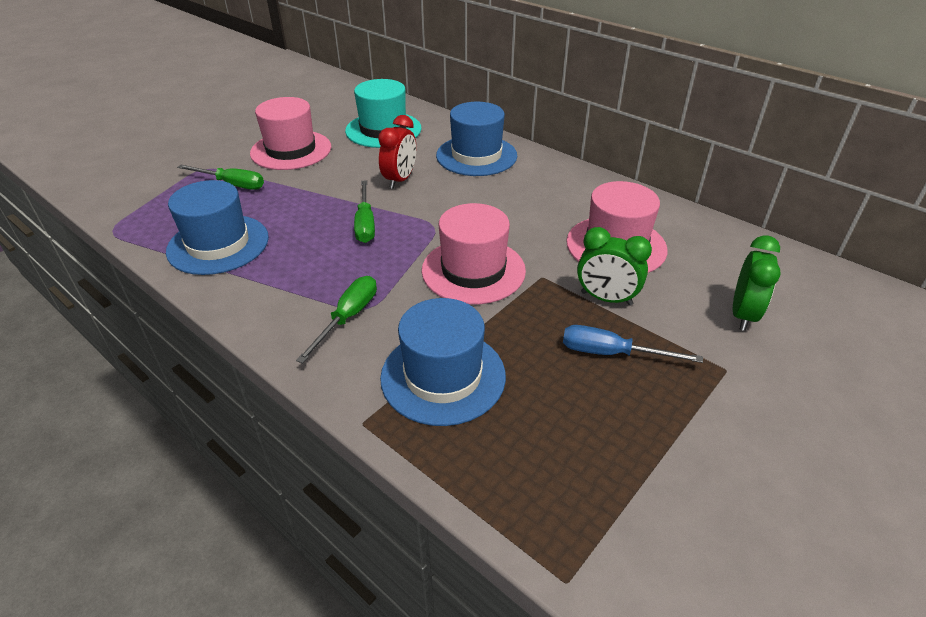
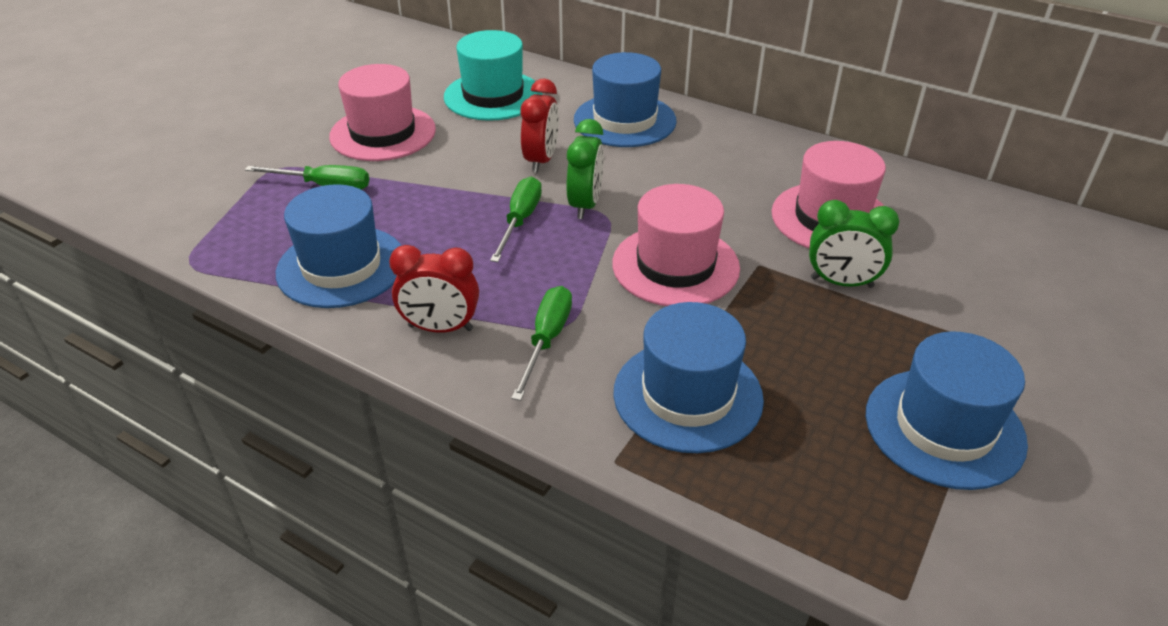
camera: 10 degrees left, 0 degrees up
green screwdriver [354,180,375,243] -> green screwdriver turned 150 degrees counterclockwise [490,176,542,262]
blue screwdriver [563,325,703,363] -> none
green clock [733,236,780,331] -> green clock moved to [566,119,604,219]
none -> red clock [389,245,479,333]
none -> blue hat [866,331,1028,490]

